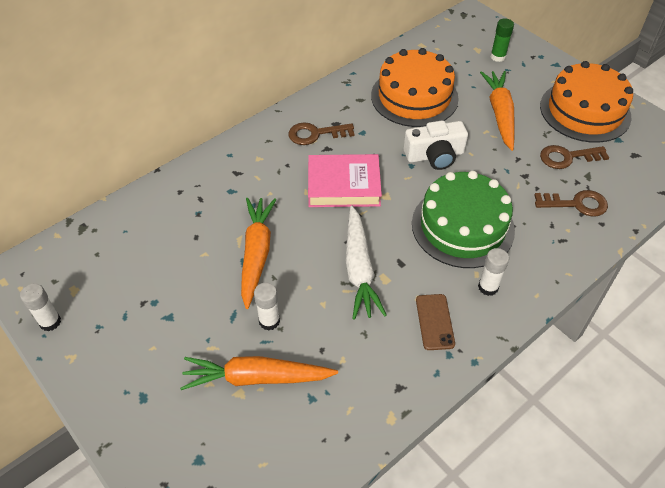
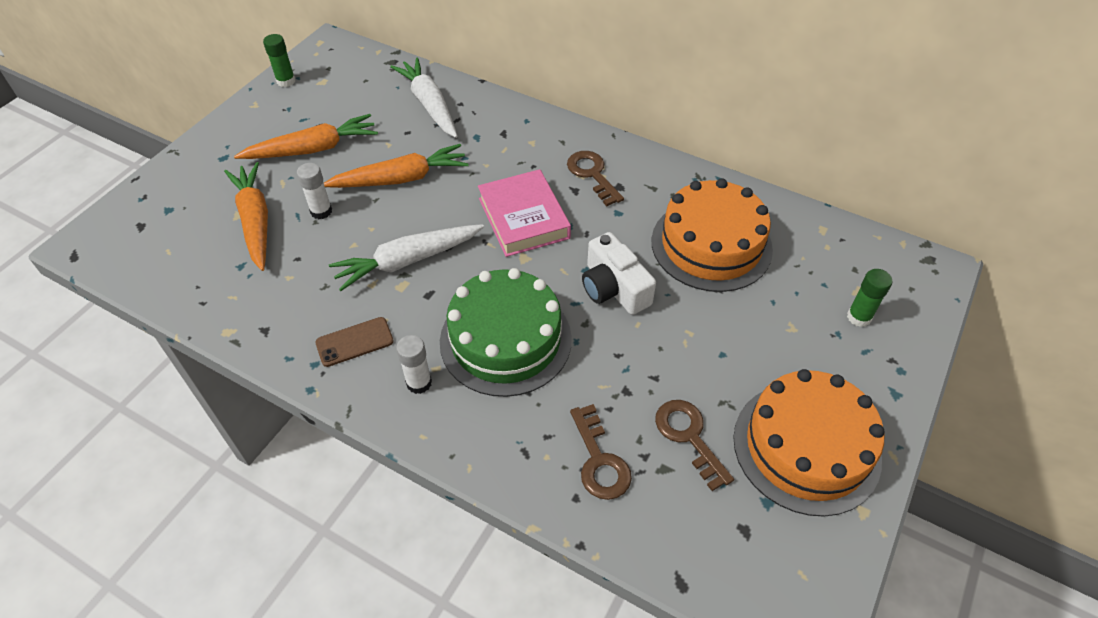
camera: 70 degrees right, 0 degrees up
white glue stick [20,283,61,331] -> green glue stick [263,34,295,87]
orange carrot [480,71,514,151] -> orange carrot moved to [234,114,378,159]
none -> white carrot [390,57,457,138]

